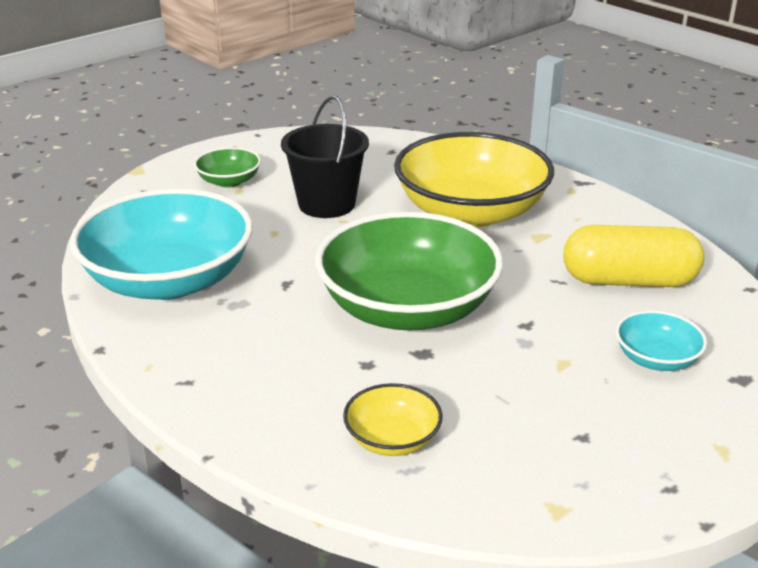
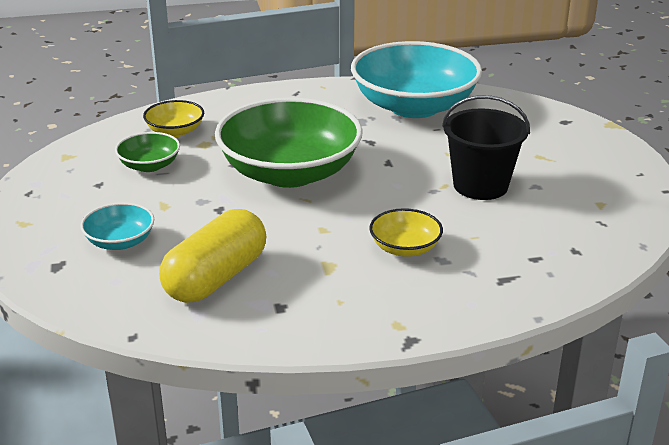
camera: 120 degrees right, 0 degrees up
green bowl [194,147,261,187] -> green bowl moved to [115,132,180,172]
yellow bowl [394,132,554,227] -> yellow bowl [369,208,443,257], size x0.45

